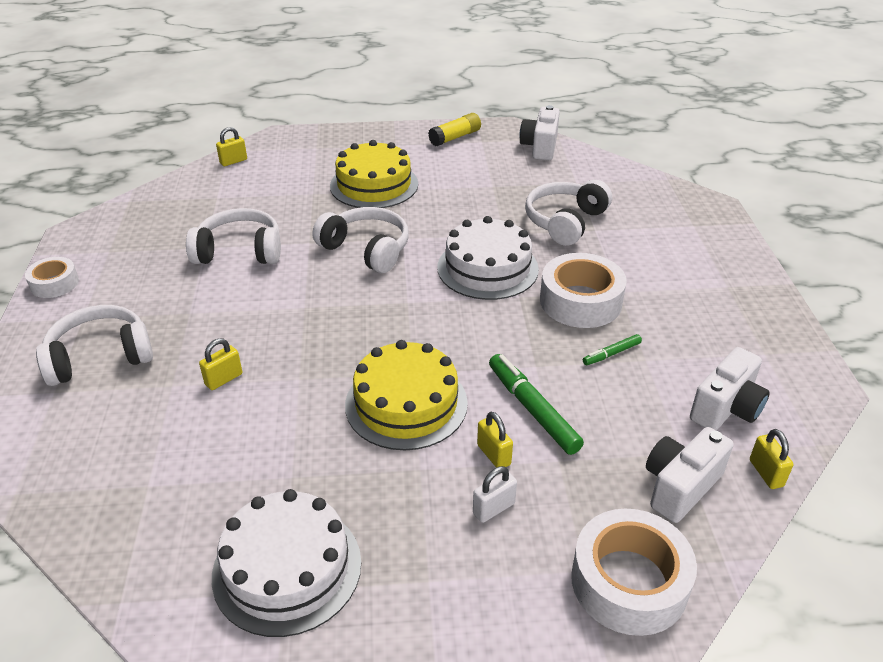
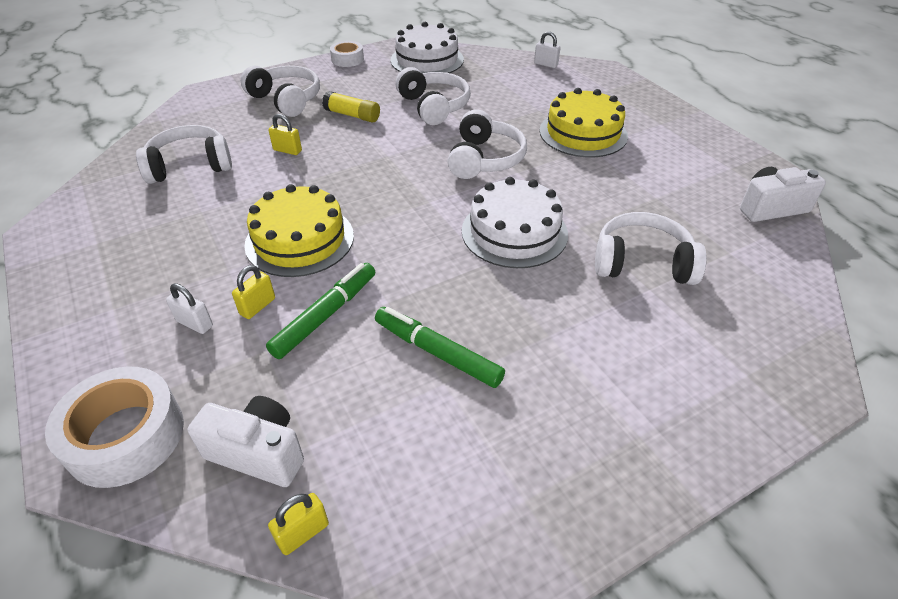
camera: 65 degrees right, 5 degrees up
white cake [212,489,361,637] -> white cake moved to [391,22,464,73]
yellow padlock [216,127,247,166] -> white padlock [534,31,561,68]
yellow glue stick [428,113,481,146] -> yellow glue stick moved to [322,91,380,122]
white tape [540,253,627,328] -> none
green marker [583,334,642,365] -> green marker [375,307,505,388], size x1.89
white camera [690,347,770,431] -> none
none -> white headphones [136,125,232,184]

